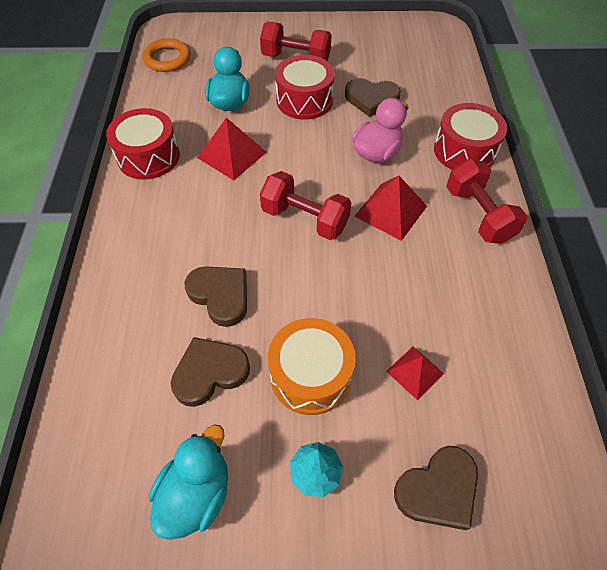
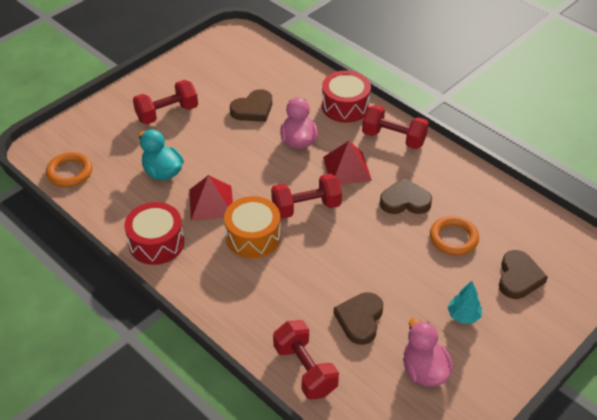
camera: 45 degrees left, 10 degrees down
turquoise duck [149,424,228,540] -> pink duck [403,318,454,387]
brown heart [184,266,247,327] -> brown heart moved to [380,178,432,214]
orange drum [268,318,356,415] -> orange drum moved to [224,196,281,258]
red drum [275,55,335,120] -> none
red pyramid [386,347,444,400] -> orange ring [430,216,479,255]
none -> red dumbbell [273,320,339,400]

